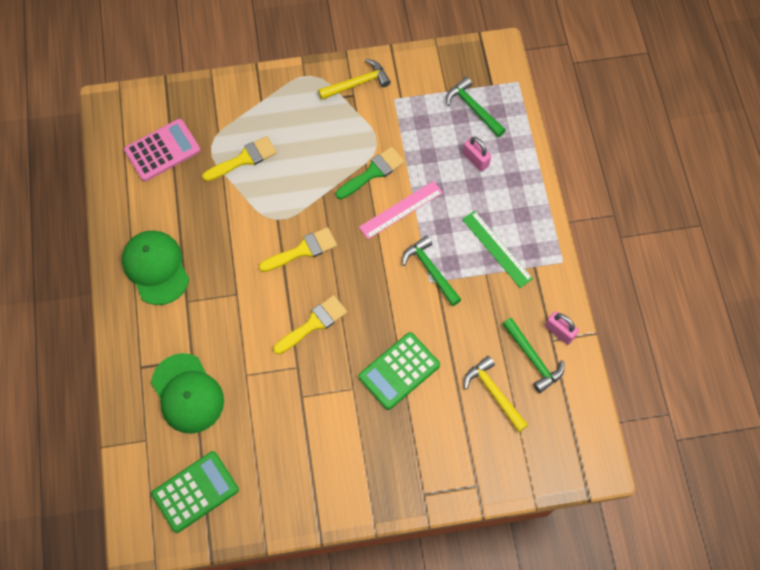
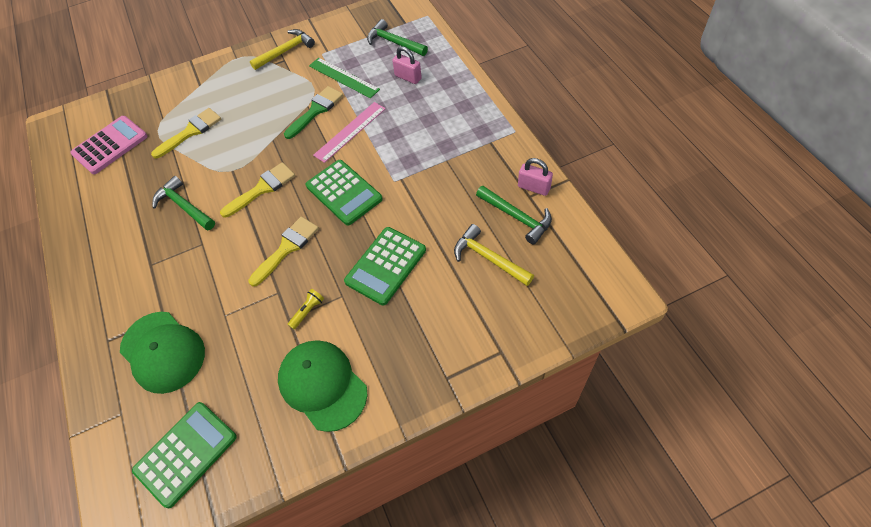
camera: 10 degrees left, 10 degrees down
green cap [122,231,189,305] -> green cap moved to [278,341,367,432]
green hammer [402,235,462,306] -> green hammer moved to [152,176,215,230]
green ruler [462,211,533,288] -> green ruler moved to [309,58,380,98]
none -> yellow flashlight [287,289,324,329]
none -> green calculator [306,160,383,225]

